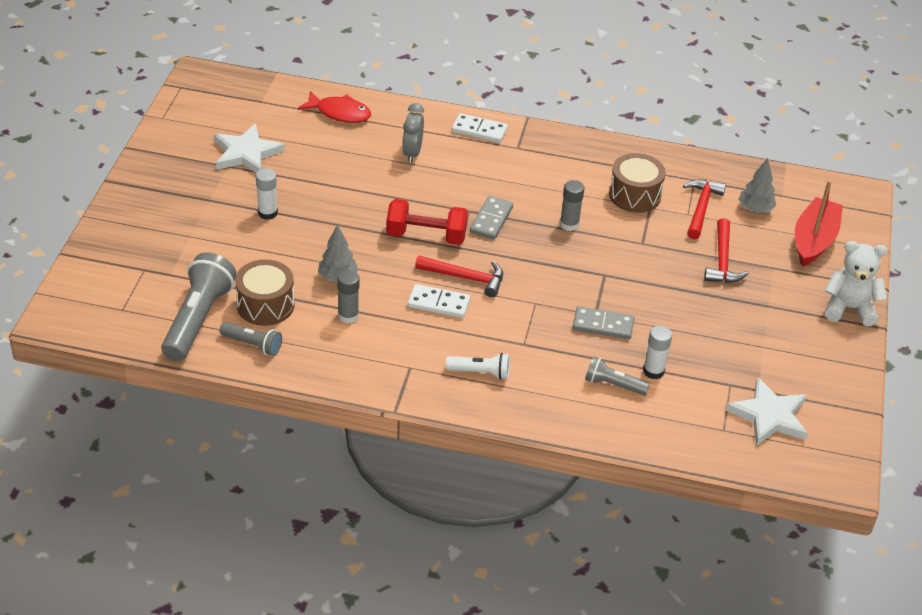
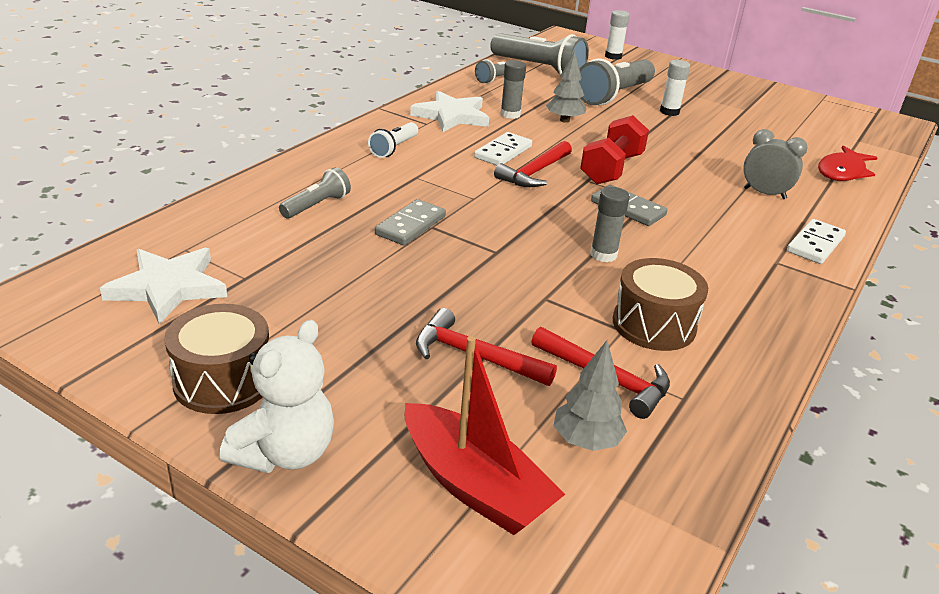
camera: 110 degrees right, 10 degrees down
white star [214,123,285,173] -> white star moved to [410,91,489,132]
brown drum [235,259,295,326] -> brown drum moved to [164,304,269,414]
white glue stick [643,325,672,379] -> white glue stick moved to [605,10,630,60]
none -> grey flashlight [579,58,655,105]

